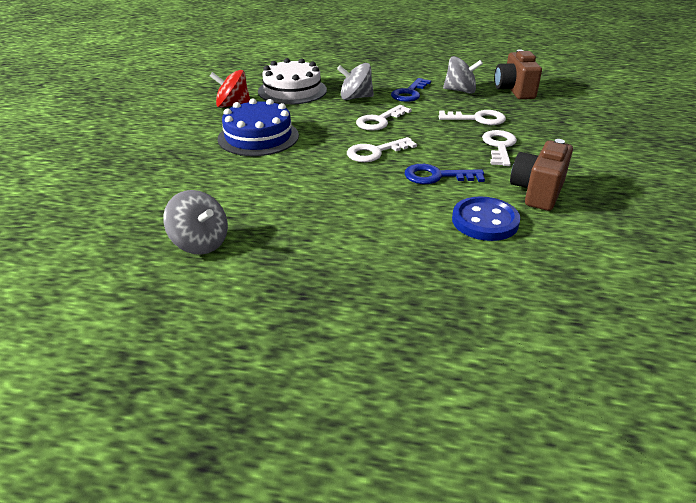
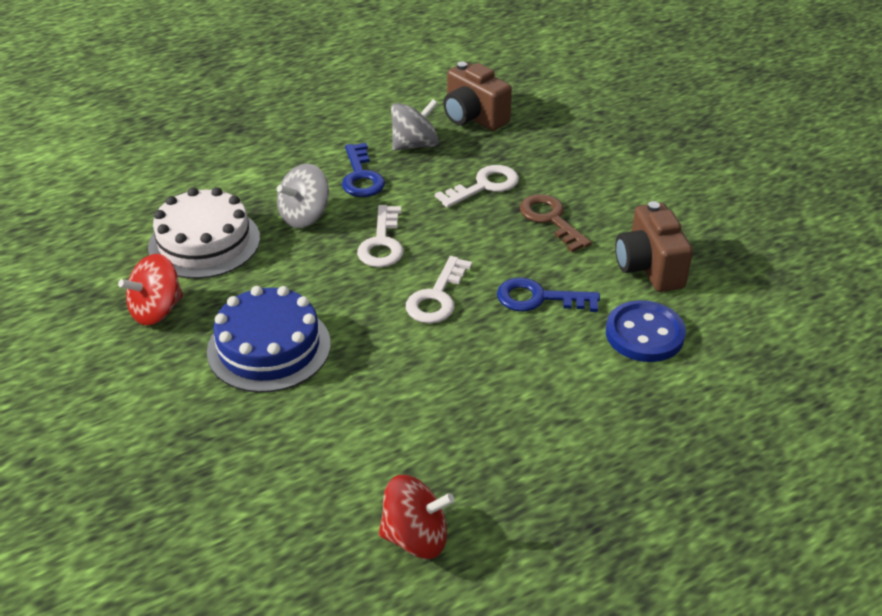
camera: 40 degrees left, 5 degrees up
grey spinning top [163,190,228,255] -> red spinning top [379,475,454,559]
blue key [405,164,485,184] -> blue key turned 45 degrees clockwise [497,278,600,312]
white key [482,130,517,166] -> brown key [520,194,592,252]

